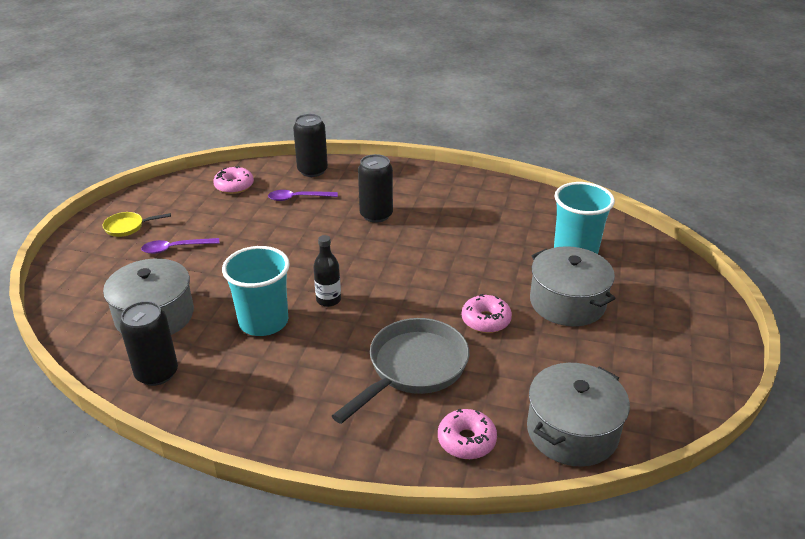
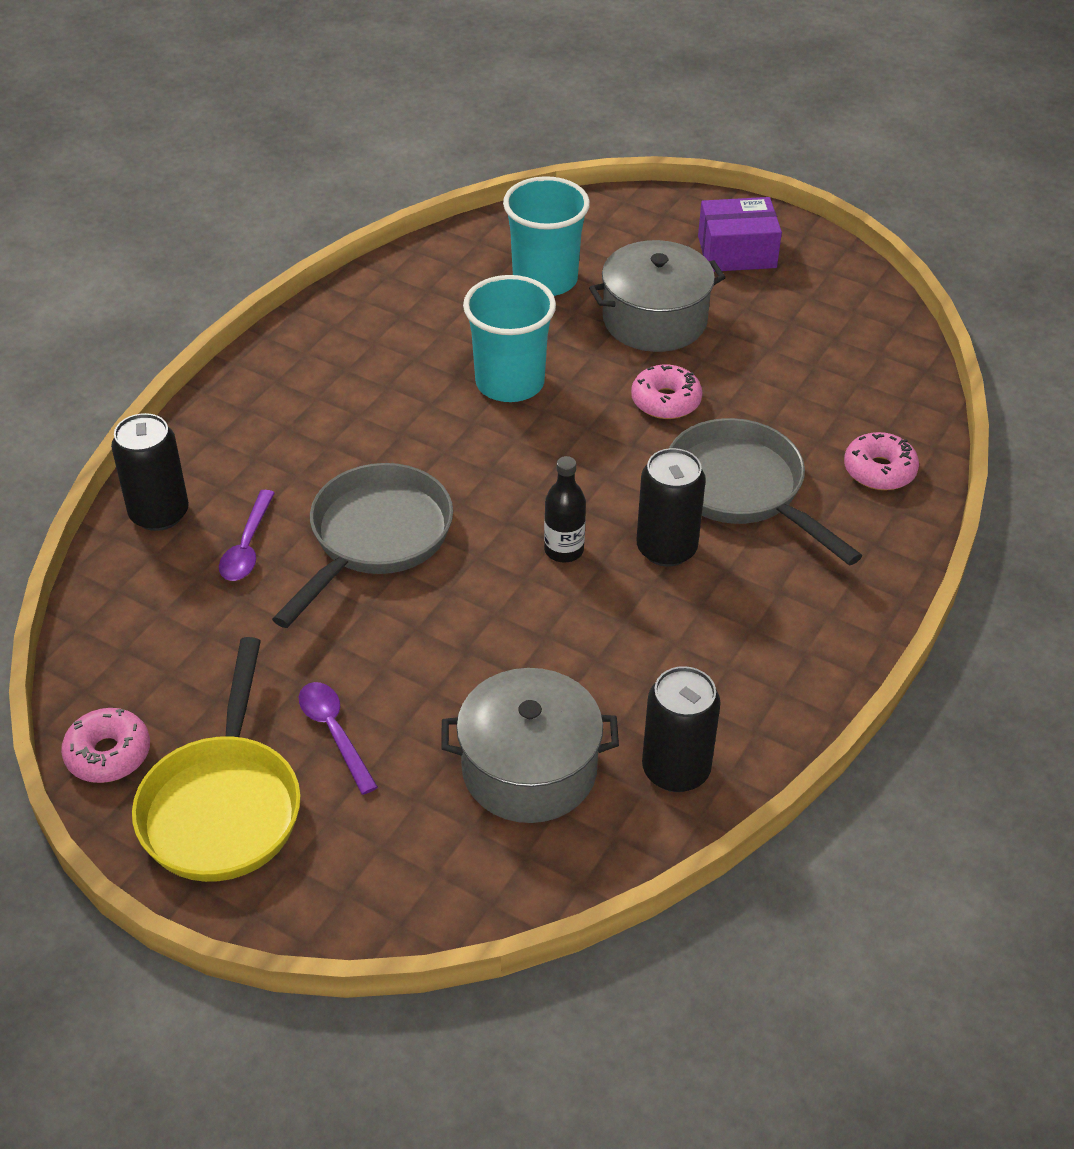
camera: 75 degrees left, 10 degrees up
yellow pan [103,212,171,237] -> yellow pan [132,637,301,882], size x2.07
purple spoon [141,238,220,254] -> purple spoon turned 150 degrees clockwise [299,682,378,795]
pink donut [213,166,254,194] -> pink donut moved to [61,708,150,783]
turquoise cup [222,246,290,336] -> turquoise cup moved to [463,275,556,402]
black can [358,154,393,223] -> black can moved to [636,448,706,567]
grey pot [527,363,630,467] -> none
none -> grey pan [272,463,453,628]
none -> purple box [698,197,782,272]

